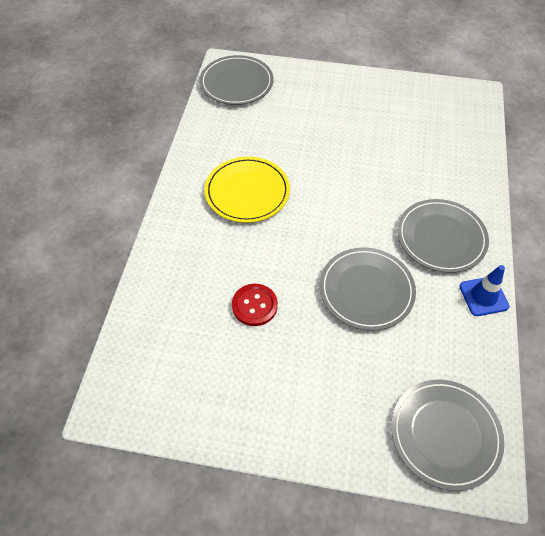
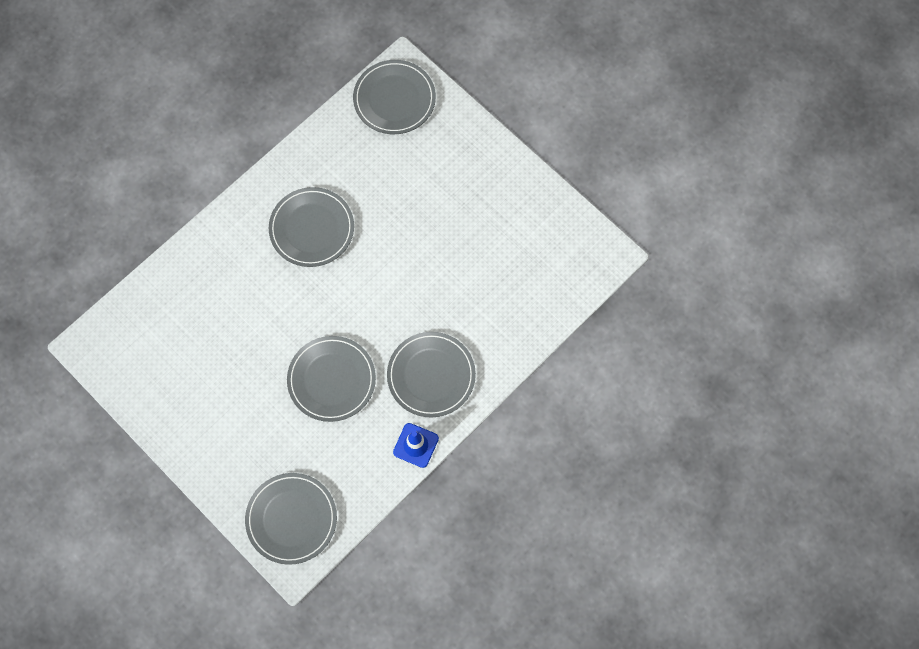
camera: 35 degrees right, 15 degrees up
yellow plate [204,157,290,223] -> grey plate [269,187,354,267]
red button [232,284,278,326] -> none

